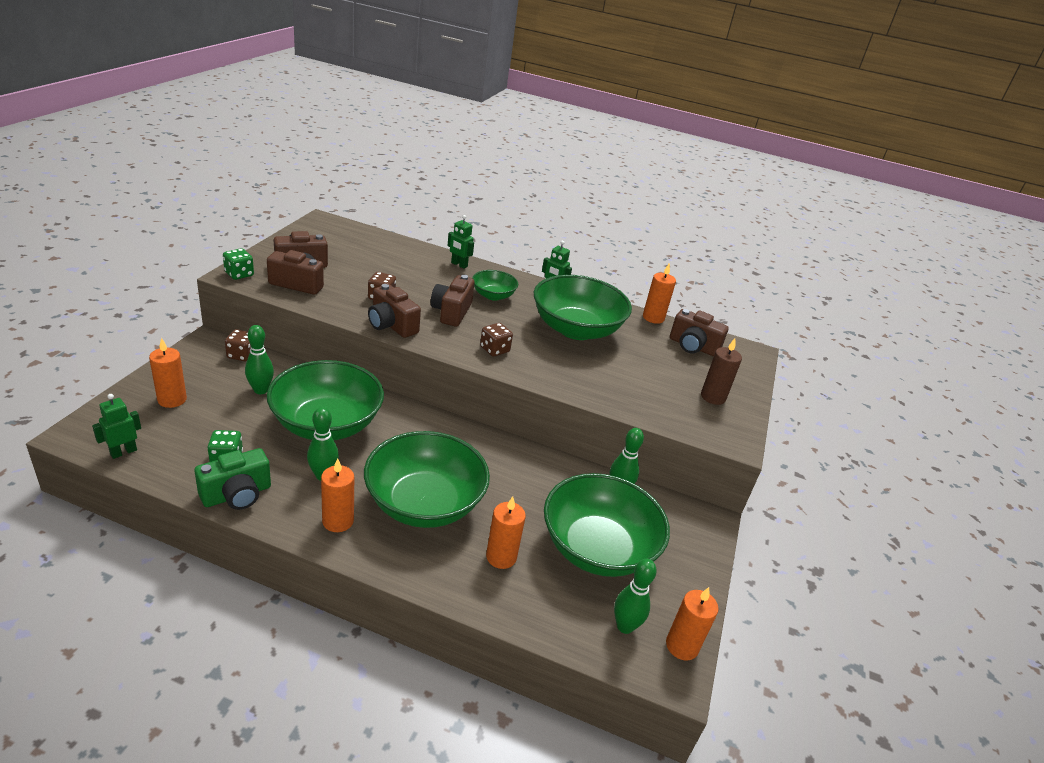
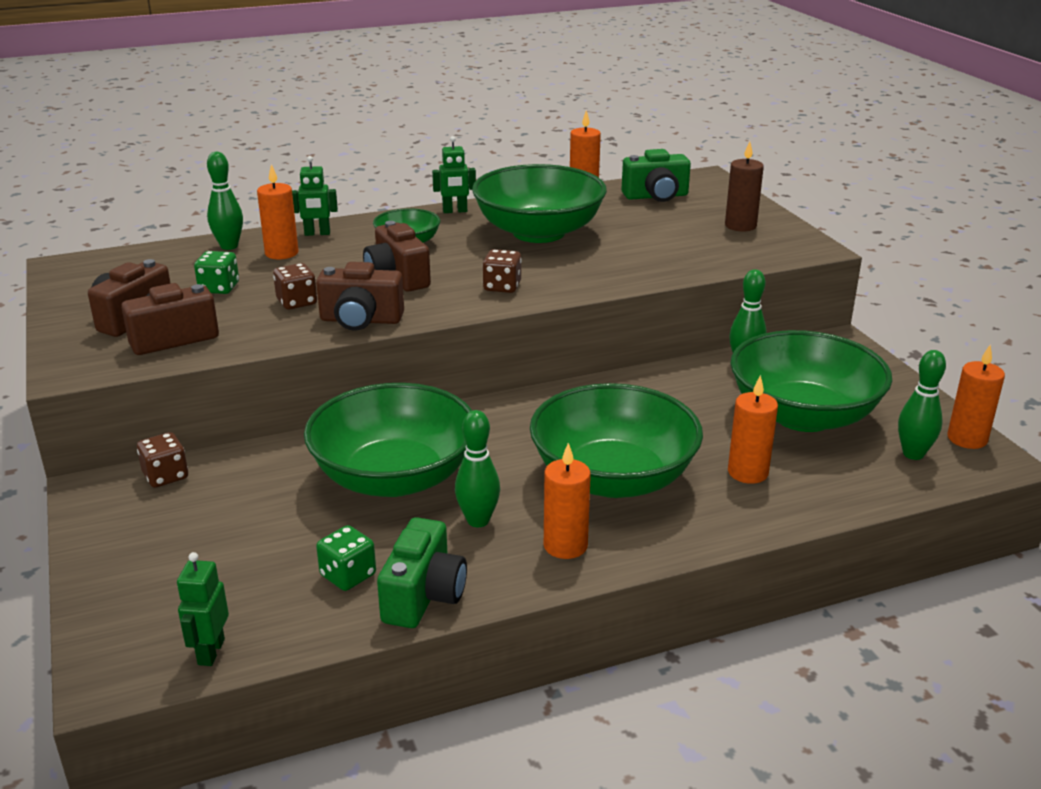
camera: 35 degrees left, 5 degrees down
orange candle [149,338,187,408] -> orange candle moved to [257,164,299,259]
green dice [223,248,254,280] -> green dice moved to [194,251,239,294]
green bowling pin [245,325,274,394] -> green bowling pin moved to [207,152,243,250]
brown camera [670,309,729,356] -> green camera [621,149,691,202]

